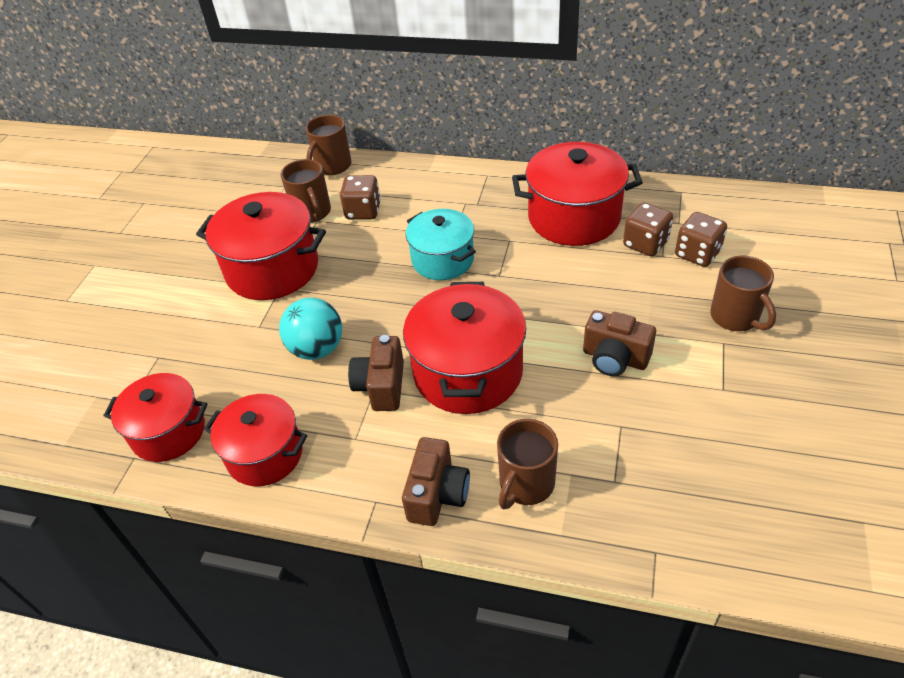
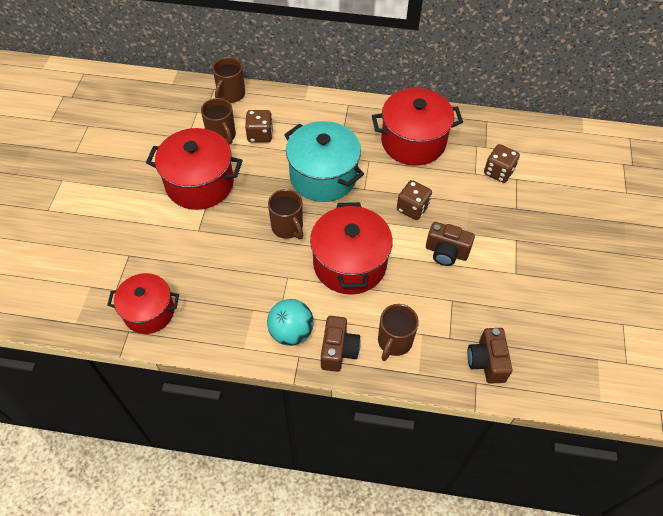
camera: 10 degrees left, 10 degrees up
red pot [204,394,307,486] -> none
turquoise ball [279,298,342,360] -> turquoise ball moved to [267,299,314,346]
brown camera [348,335,404,411] -> brown camera moved to [467,328,512,384]
turquoise pot [406,209,476,280] -> turquoise pot [284,121,364,202], size x1.52
brown dice [623,203,673,256] -> brown dice moved to [397,180,432,220]
brown mug [710,256,776,331] -> brown mug moved to [268,189,303,239]

